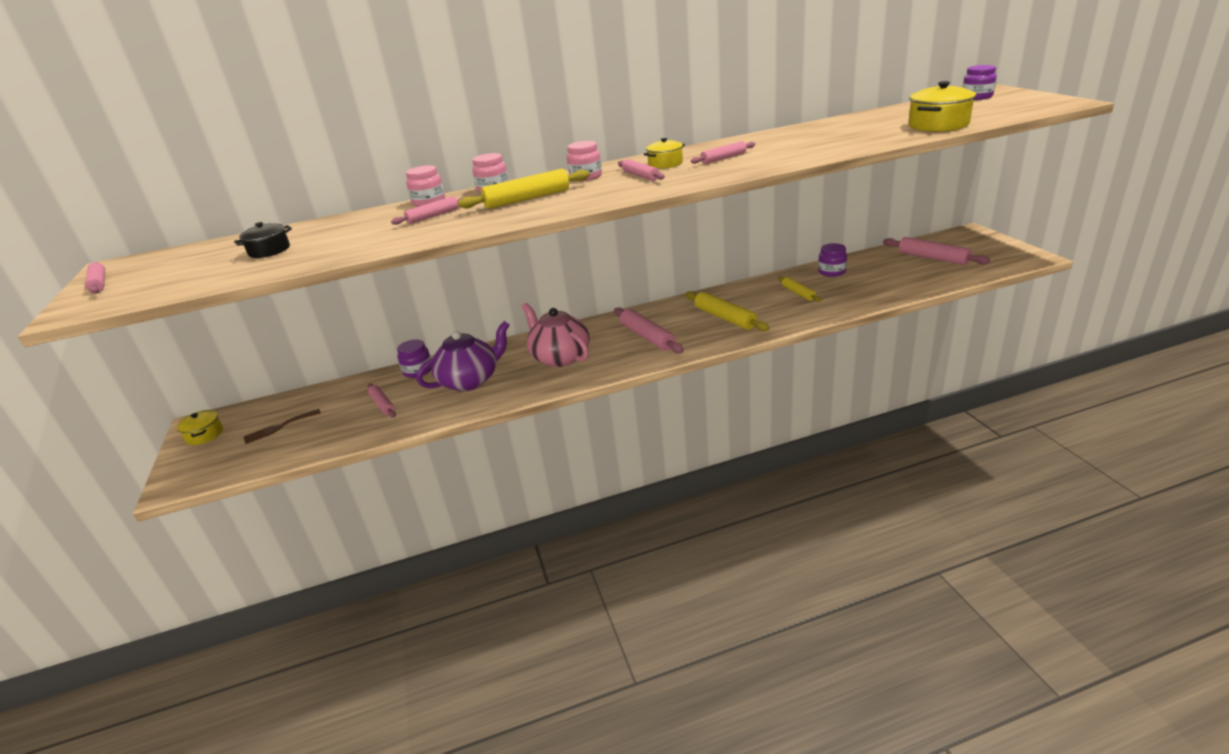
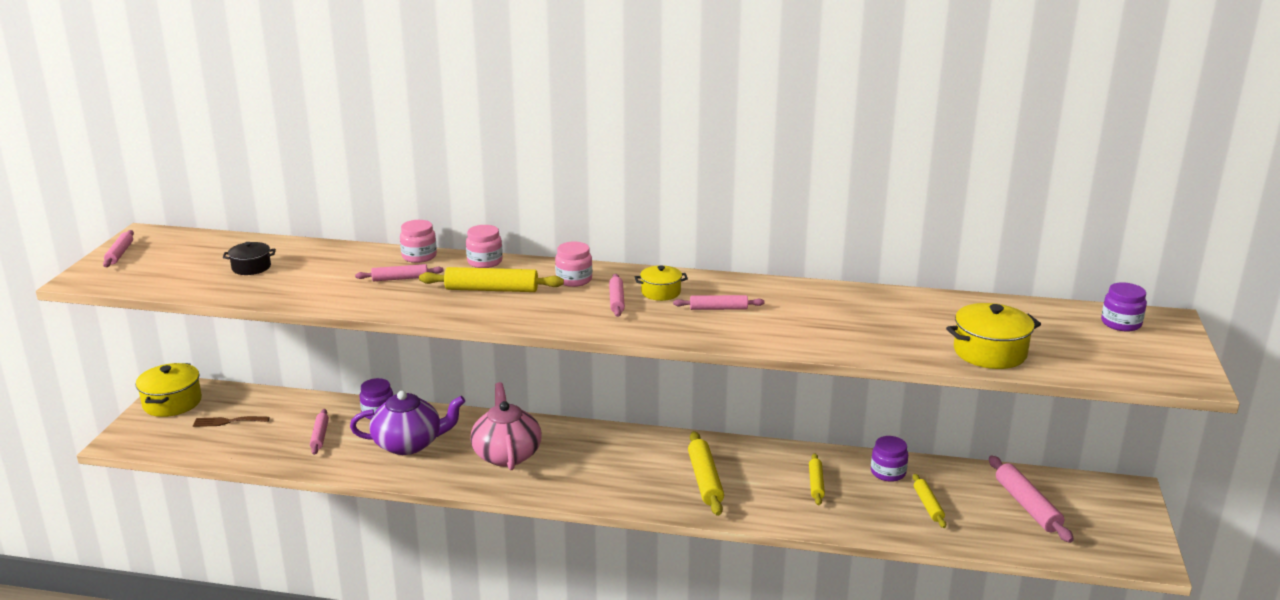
camera: 25 degrees right, 5 degrees down
yellow pot [177,410,223,445] -> yellow pot [136,363,202,417], size x1.65
pink rolling pin [614,307,684,353] -> none
none -> yellow rolling pin [913,474,946,528]

